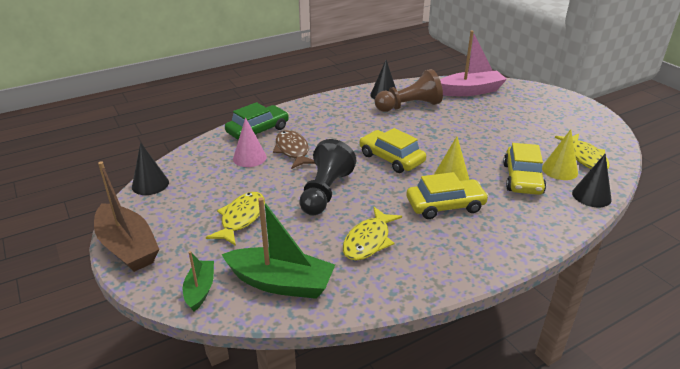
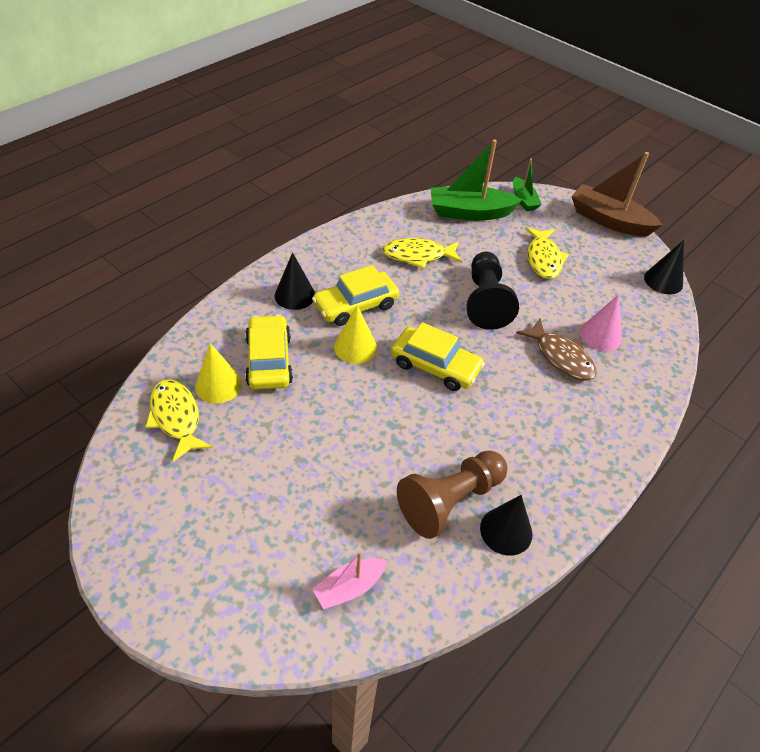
camera: 160 degrees right, 15 degrees up
green car [225,102,289,140] -> none
yellow fish [343,207,402,261] -> yellow fish turned 105 degrees counterclockwise [383,238,462,269]
pink boat [440,30,507,96] -> pink boat [312,551,387,610], size x0.55
black cone [572,154,612,207] -> black cone moved to [275,252,315,310]

